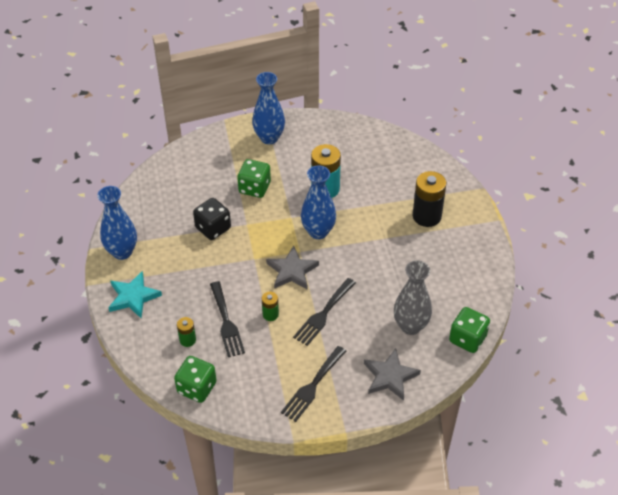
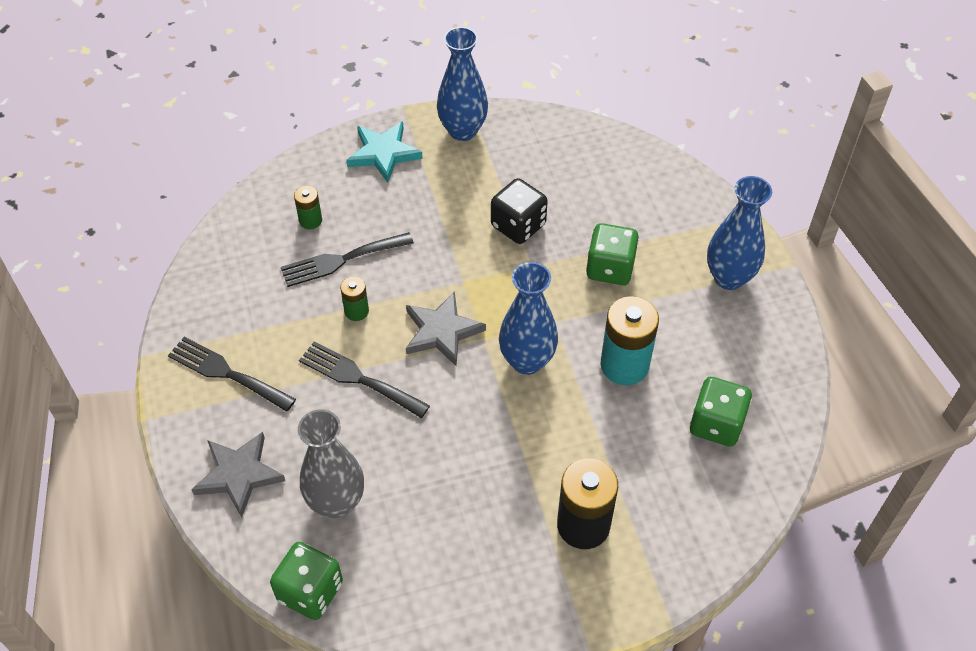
camera: 85 degrees right, 5 degrees up
green dice [174,356,216,403] -> green dice moved to [690,377,752,447]

